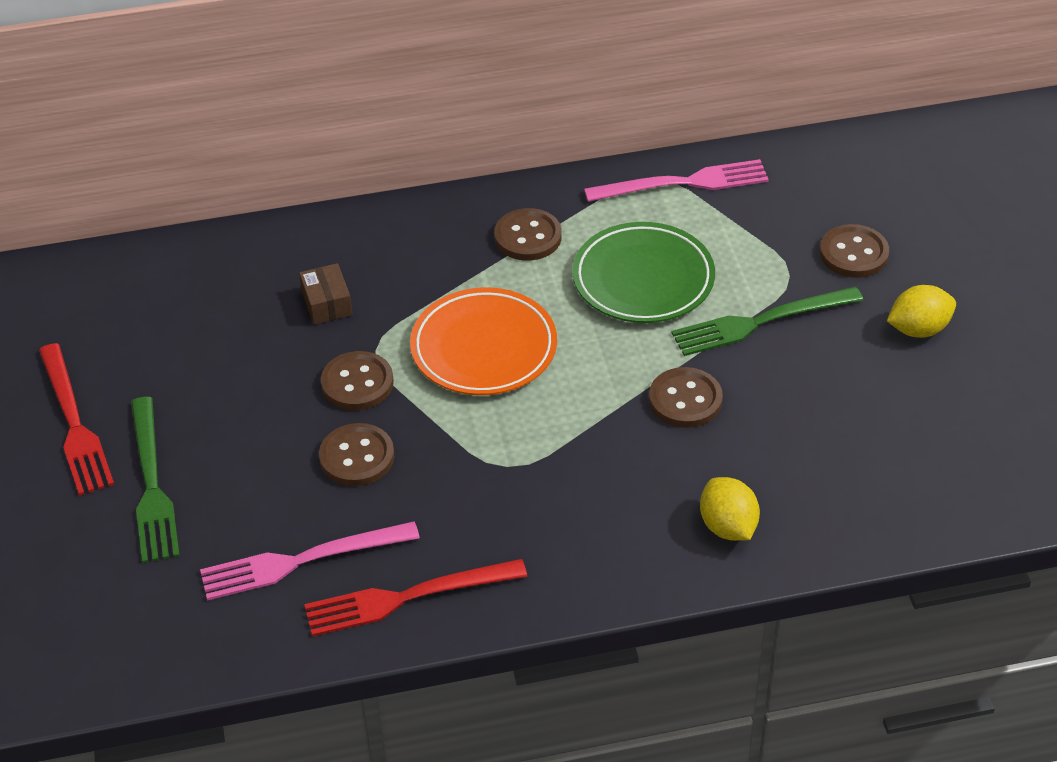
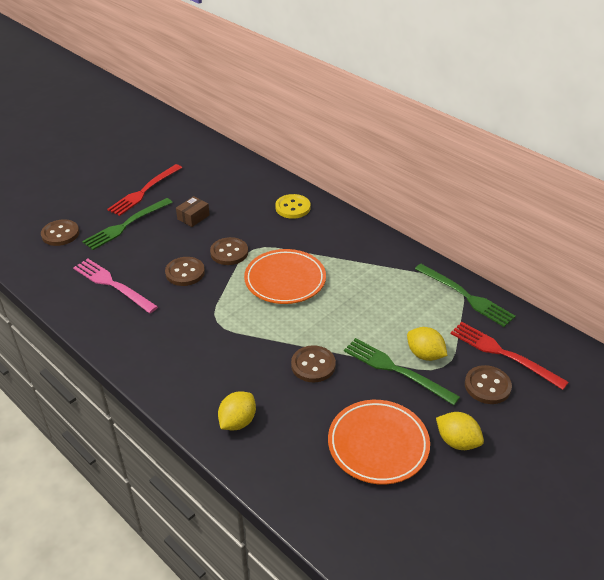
camera: 55 degrees right, 5 degrees down
brown box [299,263,353,325] -> brown box moved to [176,196,210,227]
red fork [304,559,527,636] -> red fork moved to [451,322,569,390]
brown button [494,208,562,261] -> brown button moved to [41,219,79,246]
green plate [572,222,715,323] -> none
pink fork [584,159,769,202] -> green fork [415,264,516,327]
none -> yellow button [275,194,311,219]
none -> orange plate [328,400,430,485]
none -> yellow lemon [407,327,448,361]

